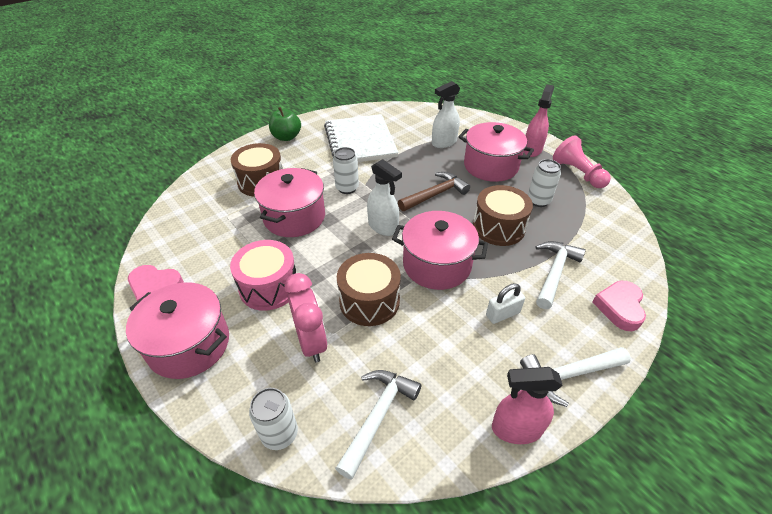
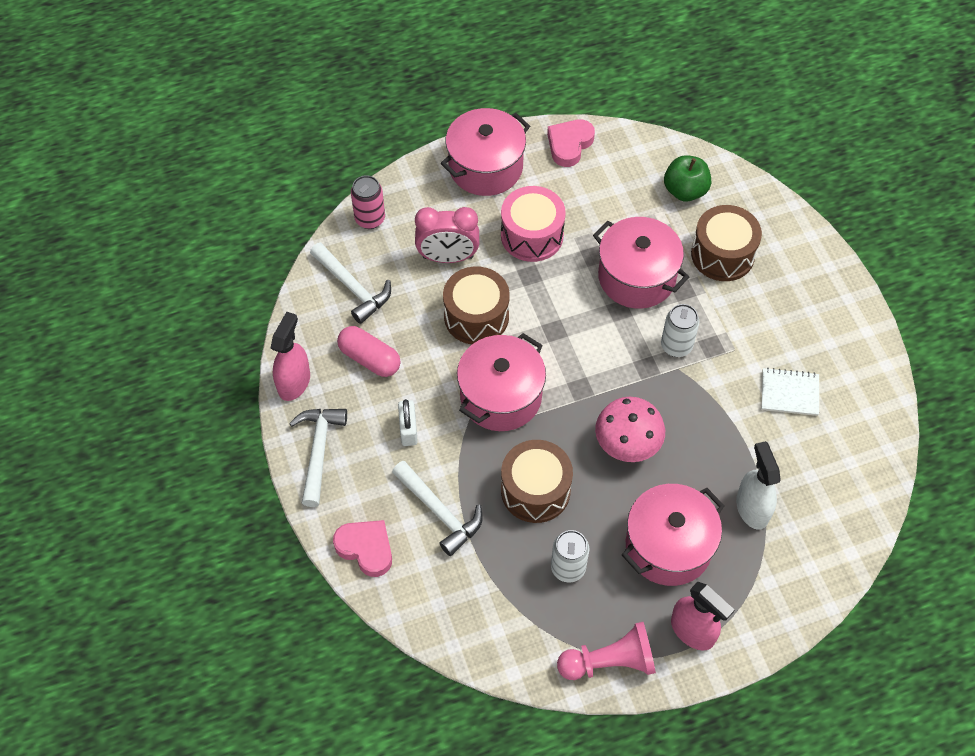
camera: 110 degrees right, 15 degrees up
white can [249,388,298,450] -> pink can [351,175,385,229]
green apple [269,107,301,141] -> green apple moved to [664,155,711,202]
white notebook [324,114,399,162] -> white notebook [762,368,819,416], size x0.48
white spray bottle [367,159,402,236] -> none
brown hammer [398,172,470,211] -> pink mushroom [595,397,665,462]
none -> pink capsule [337,326,401,377]

